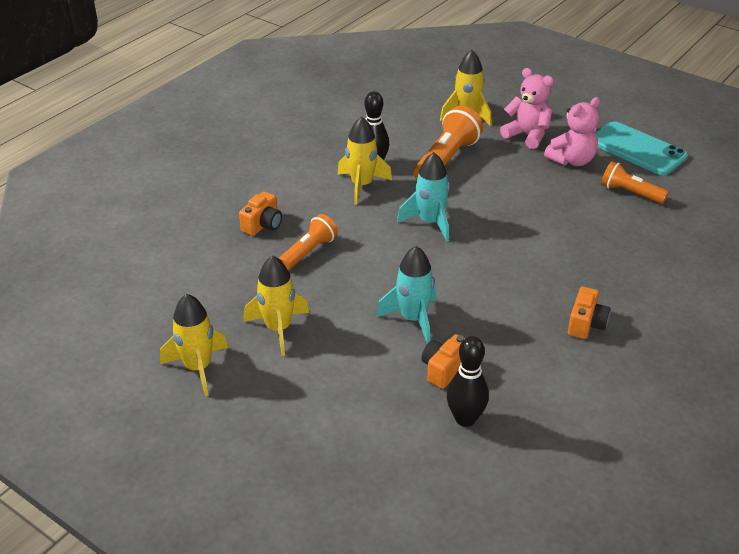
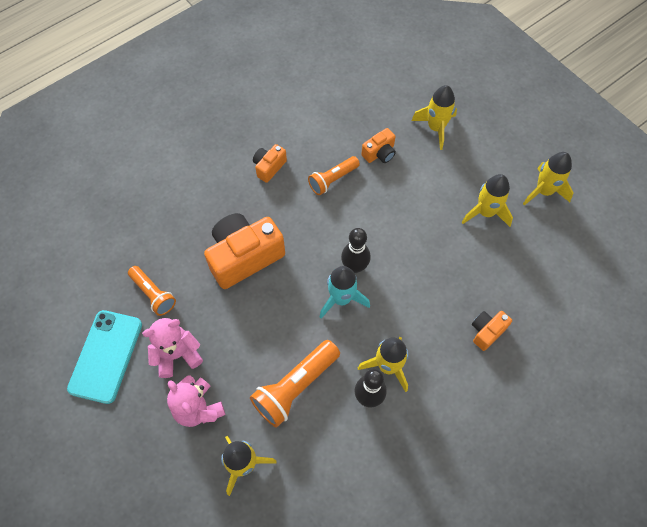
camera: 165 degrees left, 25 degrees up
orange flashlight [279,214,338,270] -> orange flashlight moved to [308,156,360,195]
turquoise rocket [376,246,436,344] -> none
black bowling pin [447,336,489,427] -> black bowling pin moved to [341,228,371,273]
turquoise phone [596,121,688,175] -> turquoise phone turned 45 degrees clockwise [67,310,142,404]
none -> orange camera [204,213,285,289]
none -> yellow rocket [411,85,457,150]

